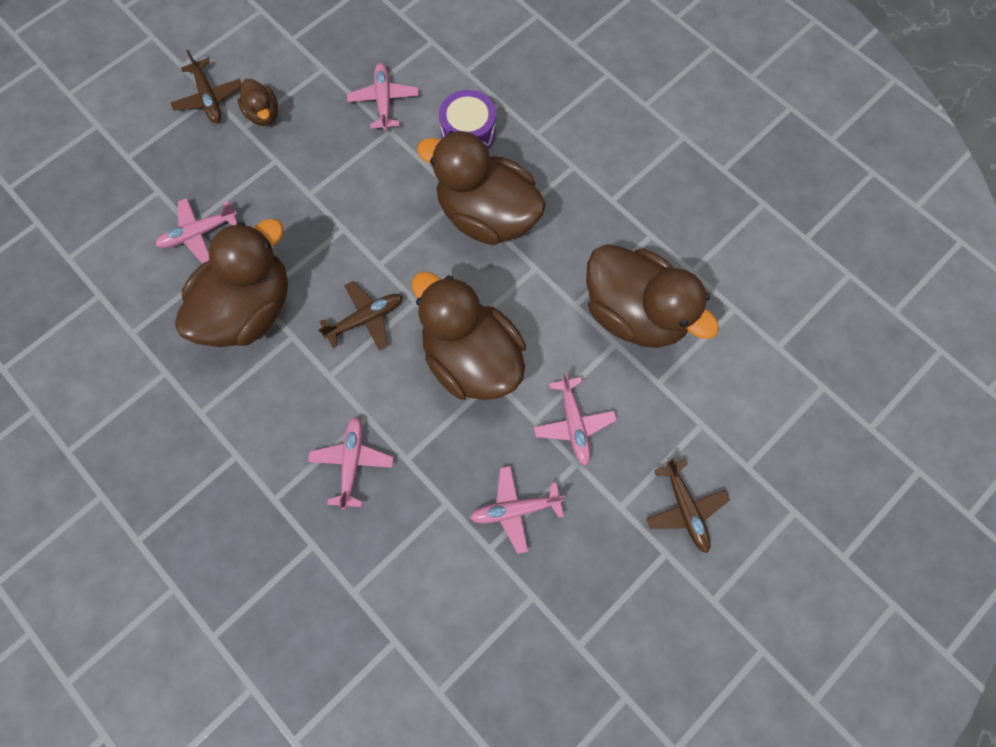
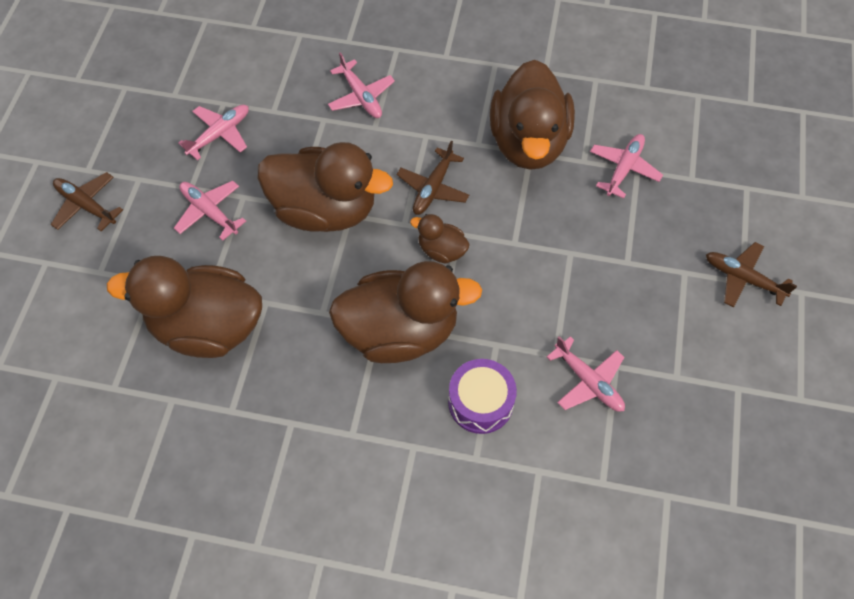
camera: 145 degrees right, 10 degrees down
brown duck [237,79,278,126] -> brown duck moved to [410,214,470,264]

